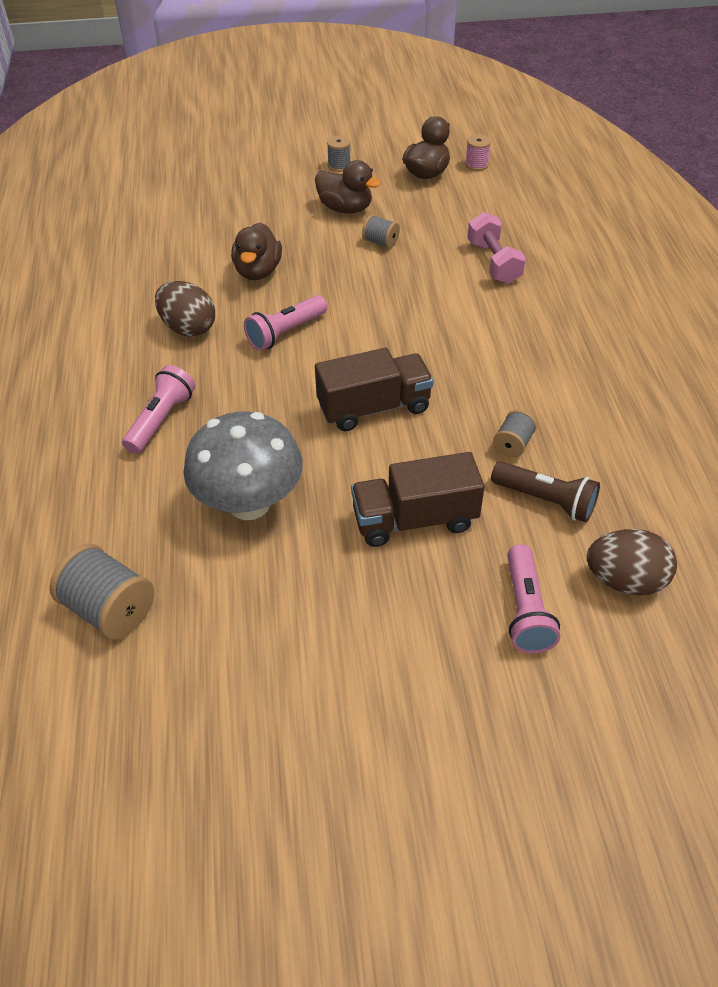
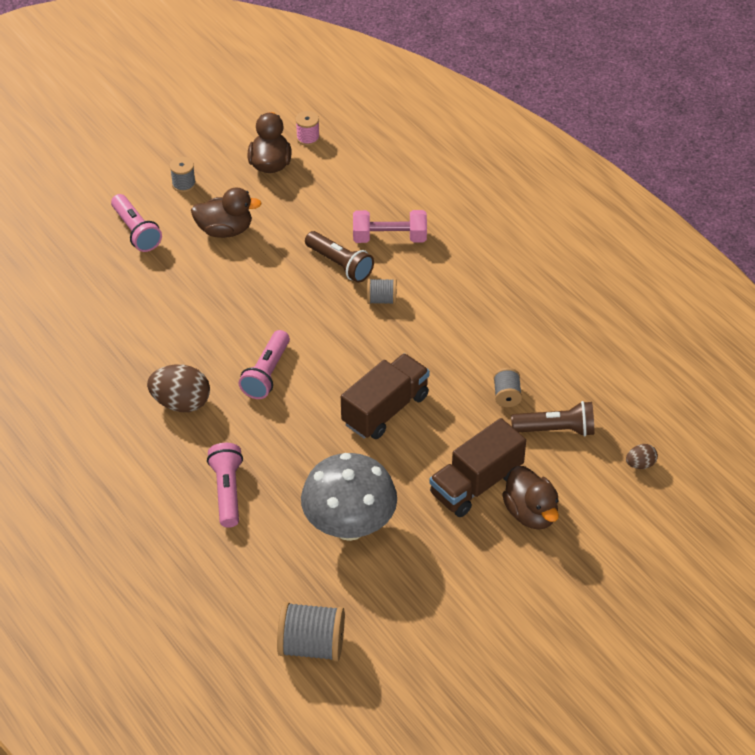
camera: 30 degrees left, 0 degrees up
brown duck [231,223,282,280] -> brown duck moved to [502,466,559,530]
grey spool [362,215,400,248] -> grey spool moved to [367,279,396,304]
pink dumbbell [467,212,526,284] -> pink dumbbell turned 45 degrees counterclockwise [353,210,427,243]
pink flashlight [507,544,560,654] -> pink flashlight moved to [111,194,162,252]
brown egg [587,529,677,595] -> brown egg [626,444,658,469], size x0.51
none -> brown flashlight [305,231,374,283]

